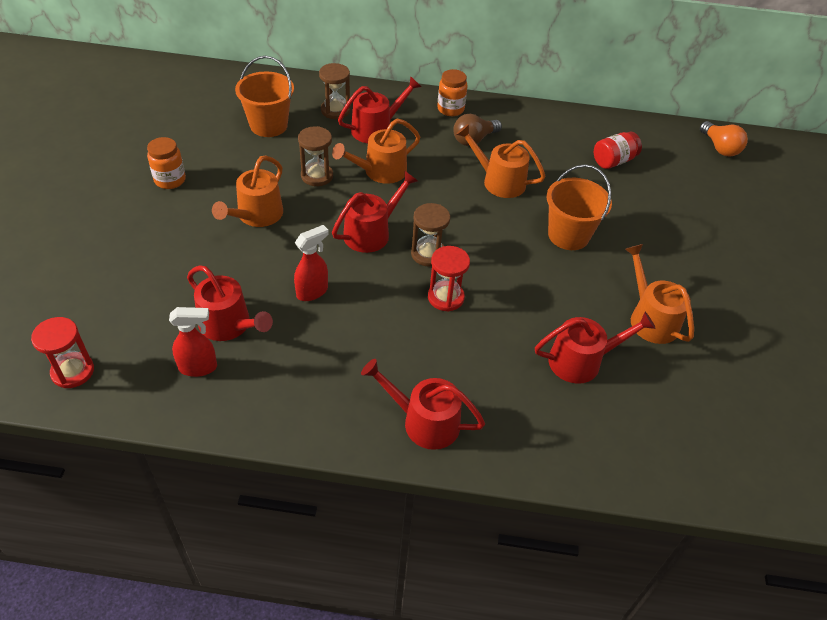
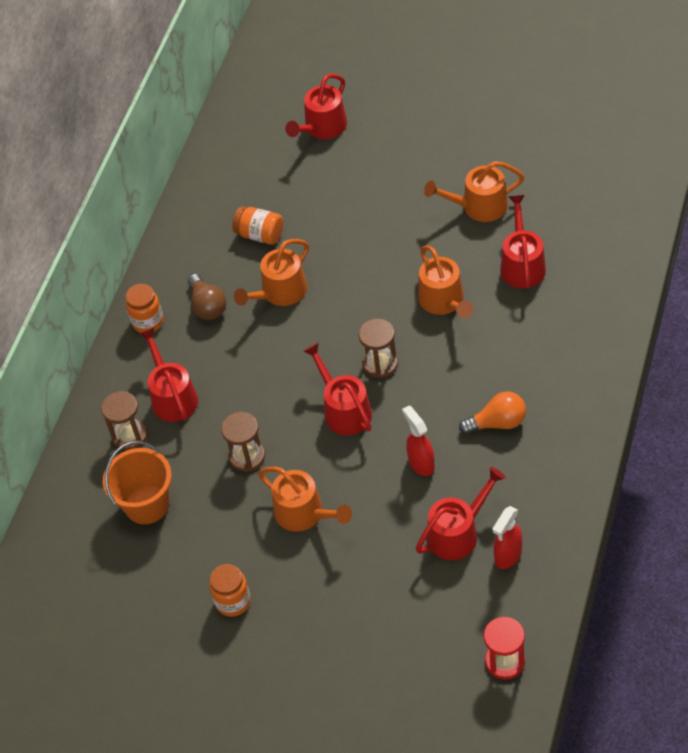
camera: 70 degrees left, 5 degrees up
red spray bottle [169,307,217,377] -> red spray bottle turned 150 degrees counterclockwise [492,506,522,569]
orange watering can [332,119,420,184] -> orange watering can moved to [418,245,473,318]
red watering can [361,359,485,450] -> red watering can moved to [285,74,347,139]
red hourglass [428,246,470,312] -> none
orange bucket [546,164,612,250] -> none
red jar [594,132,642,169] -> none
orange light bulb [700,121,748,157] -> orange light bulb moved to [459,391,526,434]
none -> orange jar [232,206,283,245]

